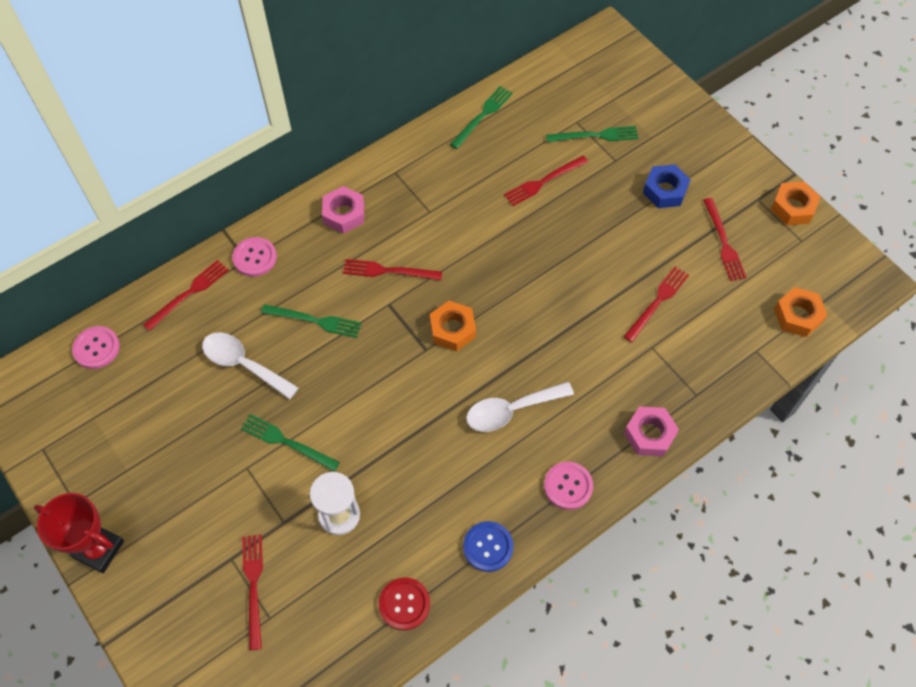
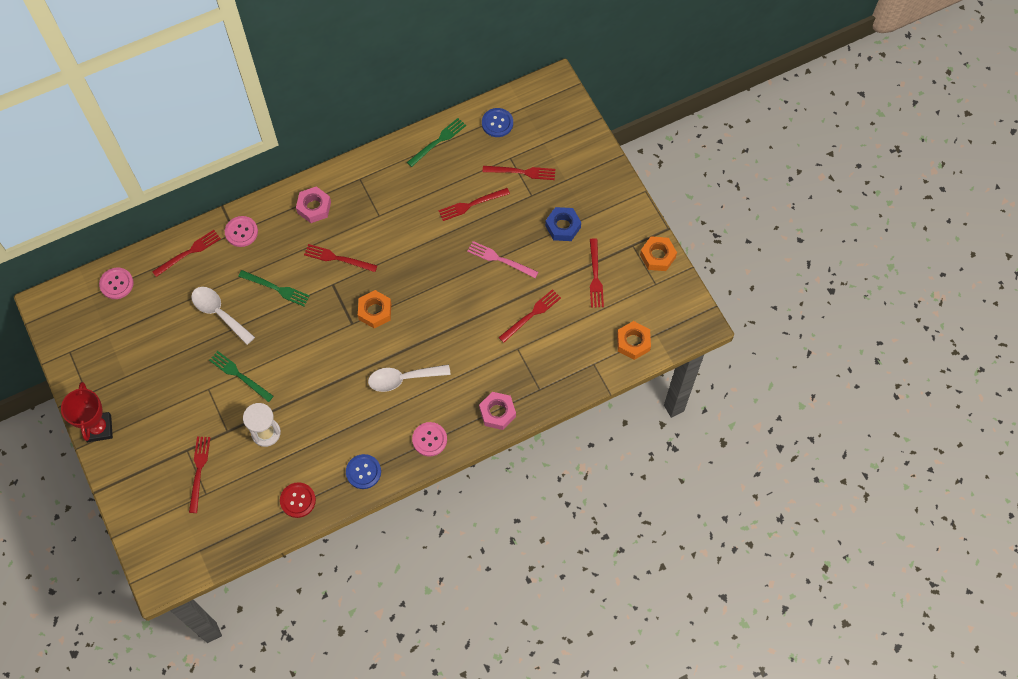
camera: 10 degrees right, 5 degrees up
red trophy [34,493,124,573] -> red trophy turned 45 degrees clockwise [61,382,113,442]
green fork [546,126,638,142] -> red fork [482,166,555,180]
none -> pink fork [467,241,538,278]
none -> blue button [482,108,513,137]

